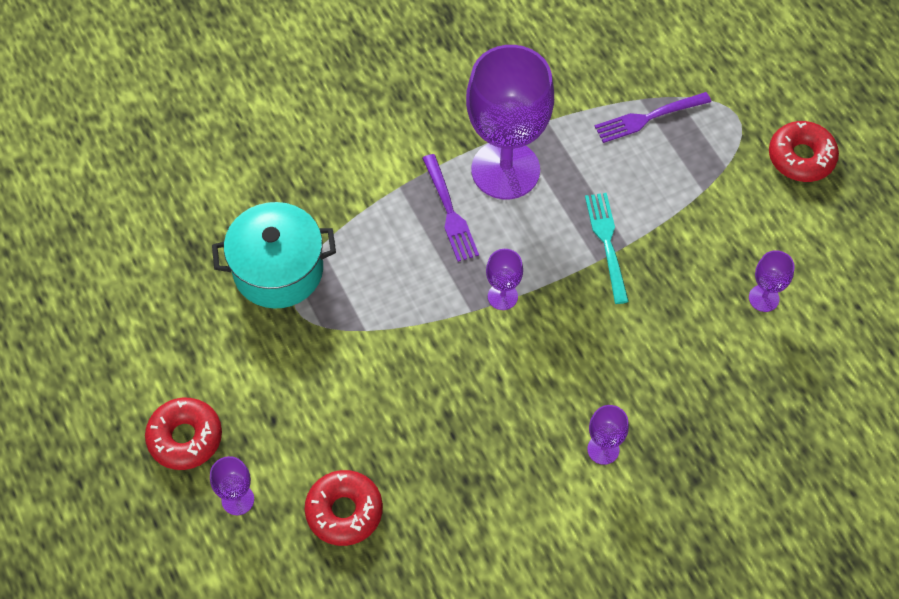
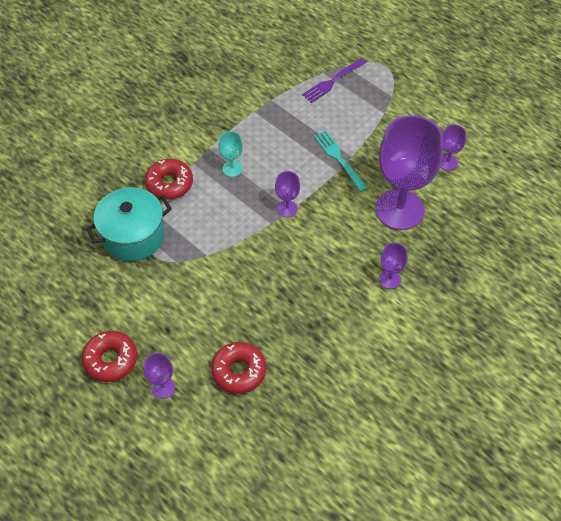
camera: 20 degrees left, 5 degrees down
purple fork [422,154,479,262] -> turquoise goblet [218,131,243,177]
purple goblet [466,45,554,199] -> purple goblet moved to [375,115,443,230]
red donut [769,121,839,182] -> red donut moved to [145,159,193,200]

